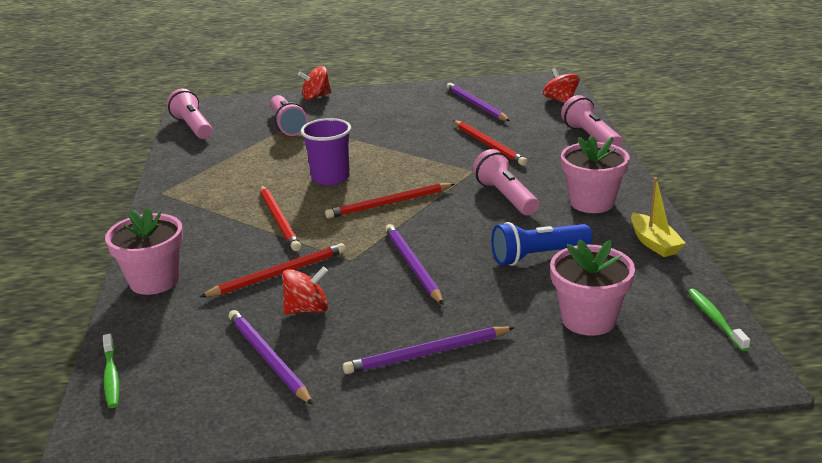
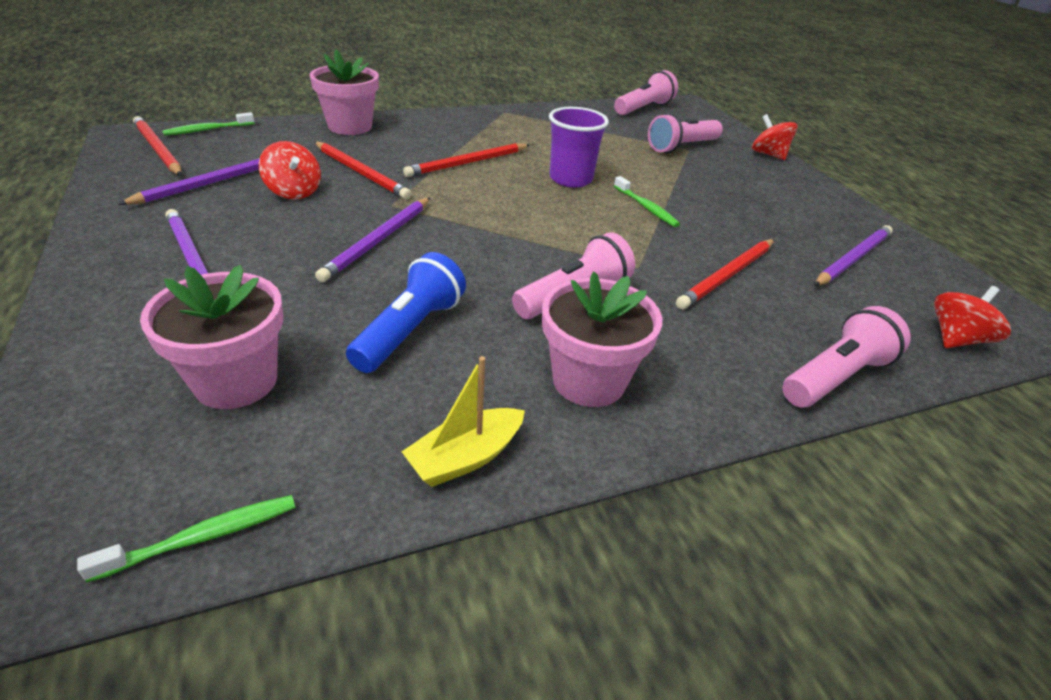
camera: 70 degrees right, 10 degrees up
red pencil [325,183,455,219] -> red pencil moved to [133,116,182,176]
purple pencil [385,224,444,305] -> purple pencil turned 150 degrees clockwise [315,198,430,282]
blue flashlight [491,222,592,266] -> blue flashlight turned 60 degrees clockwise [346,252,466,373]
none -> green toothbrush [614,176,680,227]

